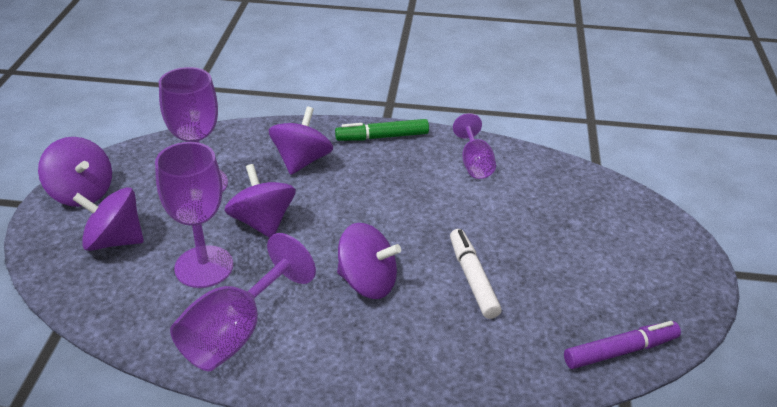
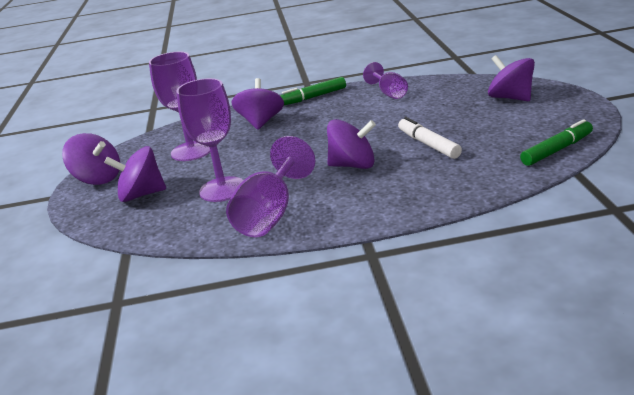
camera: 10 degrees left, 10 degrees down
purple spinning top [225,164,296,238] -> purple spinning top moved to [488,55,535,101]
purple marker [564,321,681,369] -> green marker [520,119,593,166]

